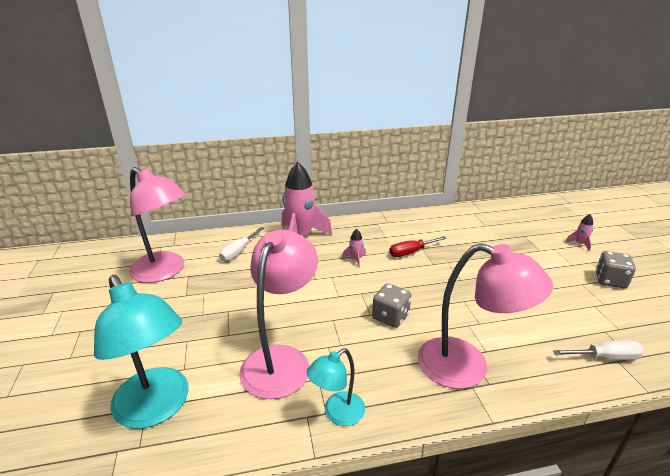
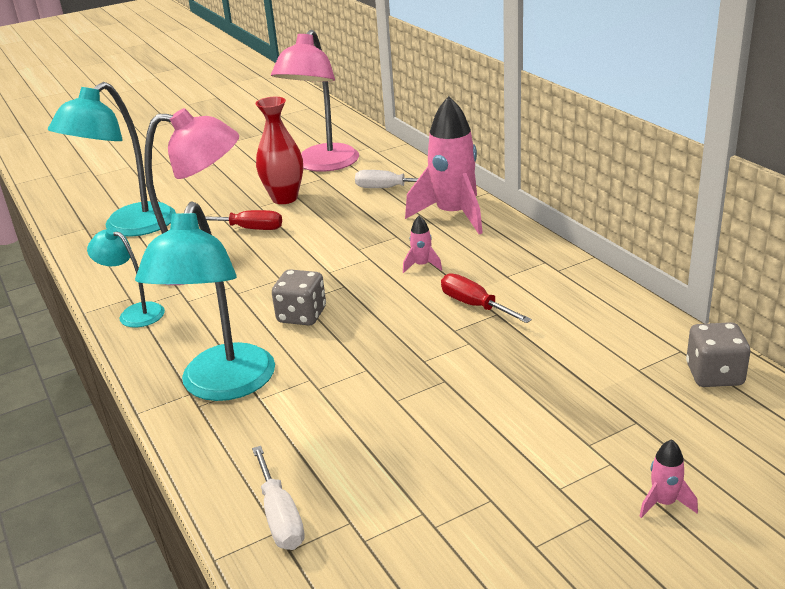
camera: 75 degrees right, 0 degrees up
pink lamp [418,243,553,389] -> turquoise lamp [135,201,275,401]
grey dice [596,251,636,288] -> grey dice moved to [686,322,750,387]
none -> red screwdriver [205,210,282,230]
none -> red vase [255,97,303,204]

